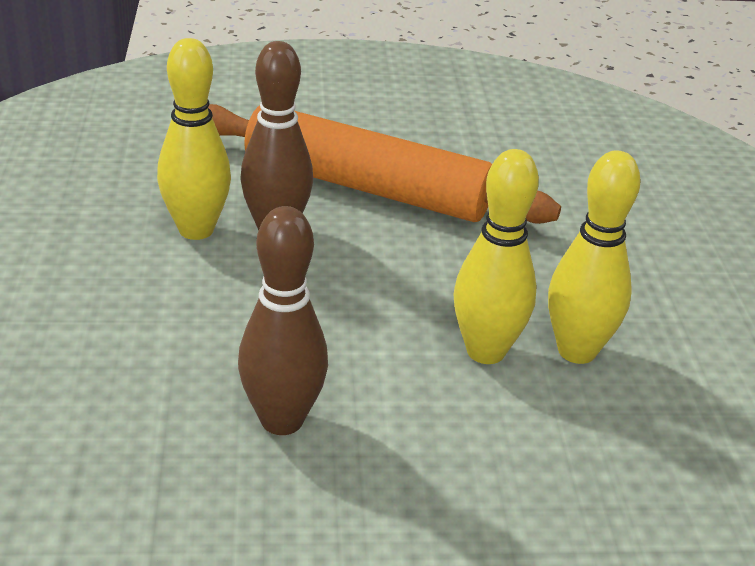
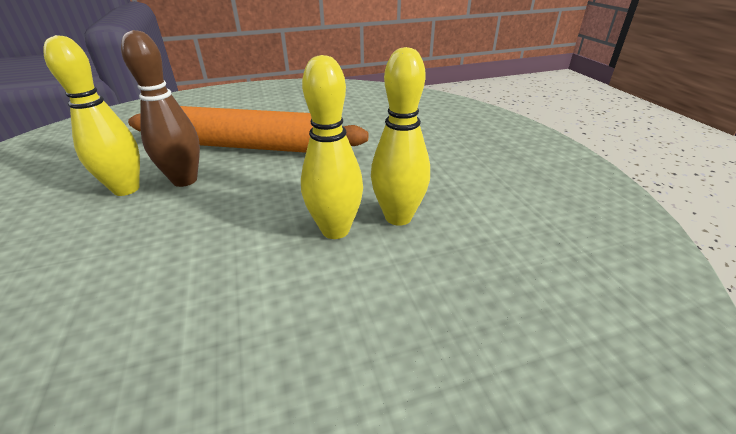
camera: 10 degrees left, 0 degrees up
brown bowling pin [238,206,328,435] -> none

